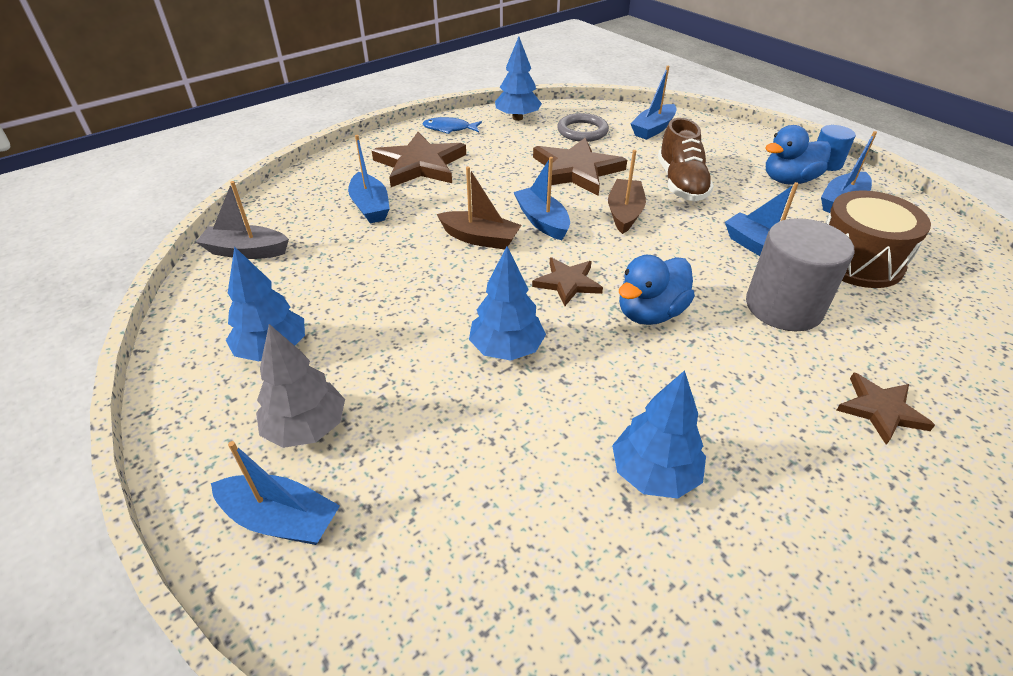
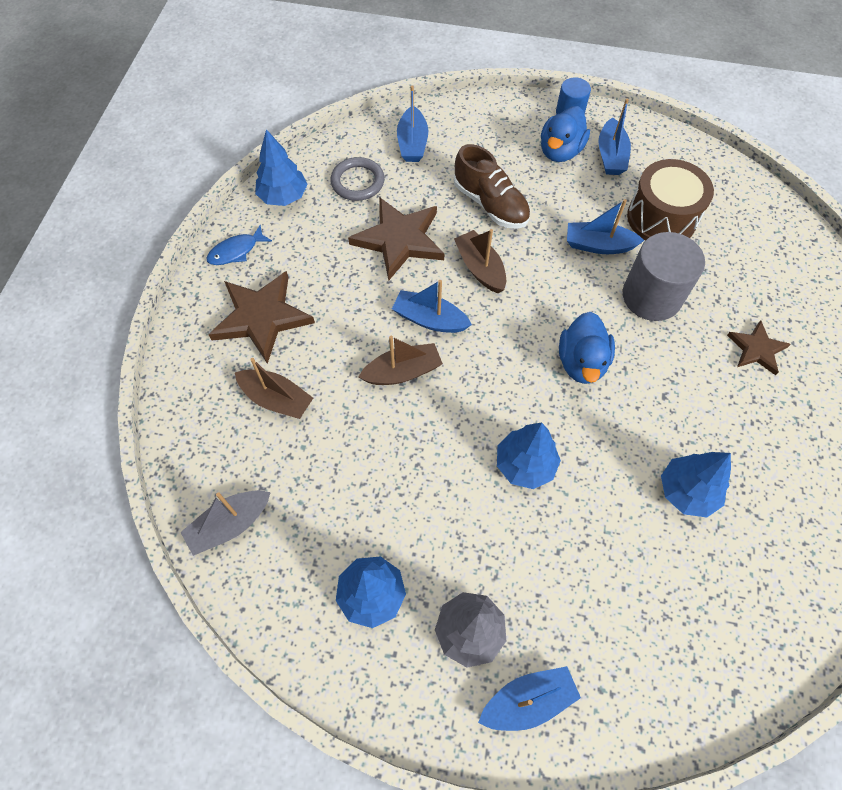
camera: 40 degrees left, 20 degrees up
blue boat [348,135,390,223] -> brown boat [235,358,313,419]
brown star [532,257,603,306] -> none

